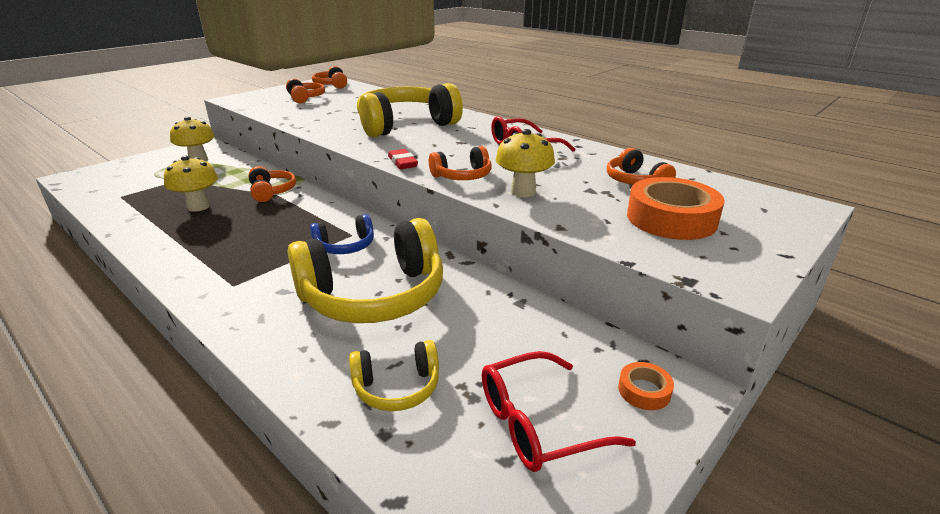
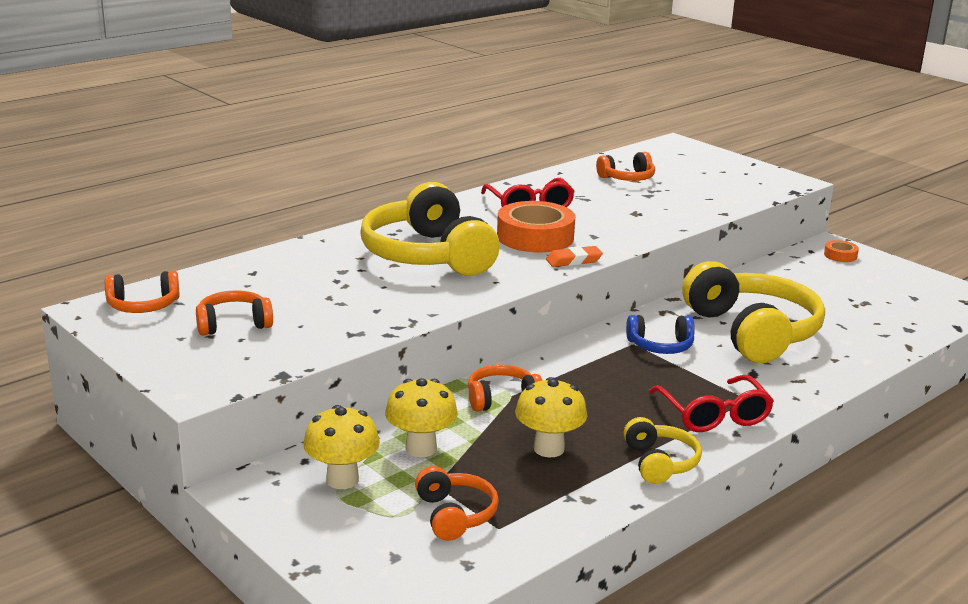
camera: 85 degrees left, 5 degrees down
blue headphones [310,214,374,254] -> blue headphones turned 105 degrees clockwise [626,315,695,354]
yellow headphones [349,340,439,411] -> yellow headphones moved to [624,417,702,484]
red eraser [388,149,418,169] -> orange eraser [546,246,603,267]
orange headphones [429,146,492,180] -> orange headphones moved to [415,466,499,541]
red glasses [482,351,636,472] -> red glasses moved to [649,375,774,432]
yellow mushroom [496,129,555,197] -> yellow mushroom moved to [385,378,458,457]
orange tape [627,177,725,240] -> orange tape moved to [497,201,575,252]

